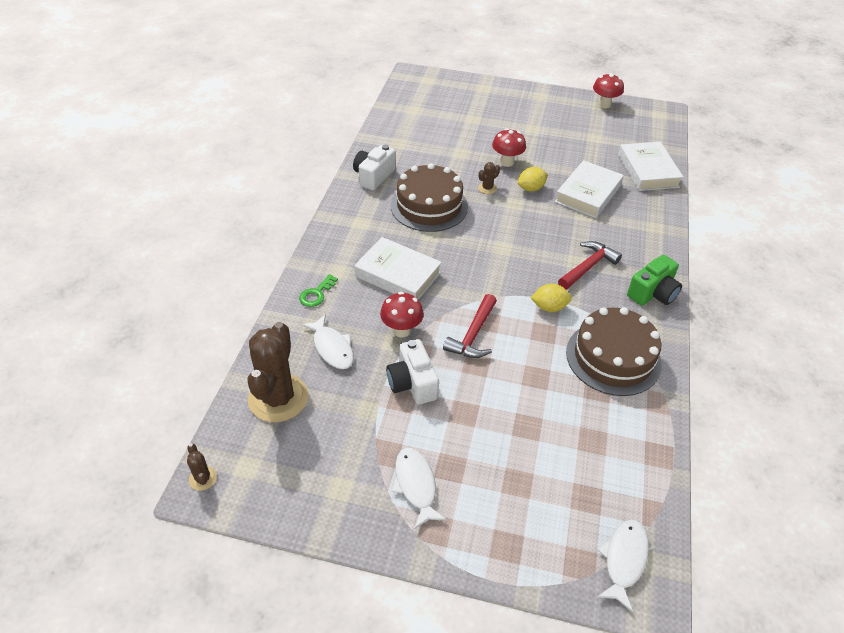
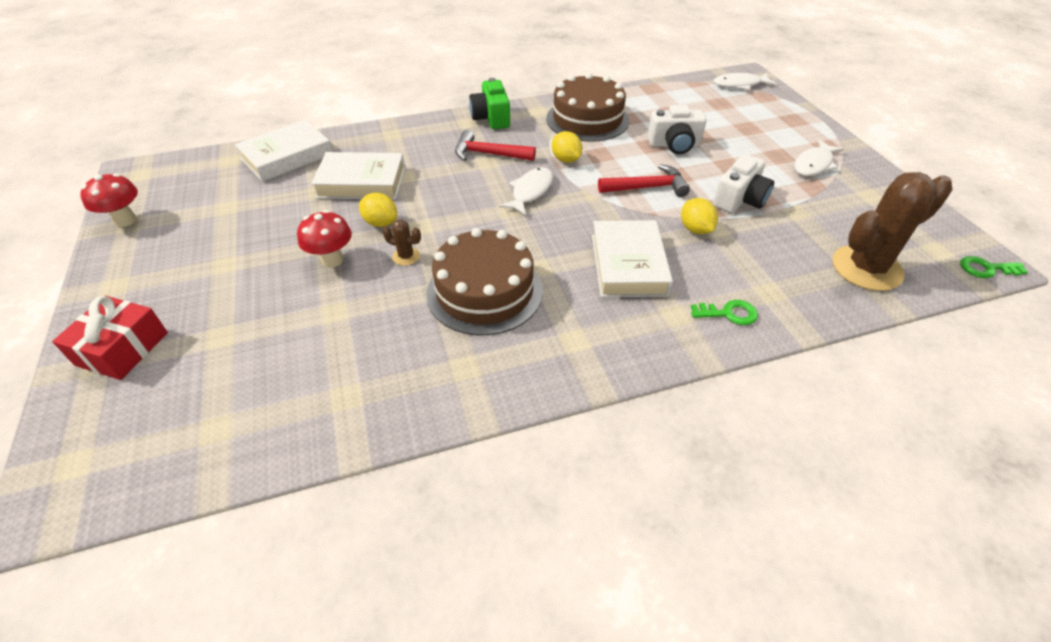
camera: 120 degrees left, 0 degrees up
brown cactus [187,443,217,491] -> green key [960,256,1028,278]
white fish [301,314,354,369] -> white fish moved to [499,167,553,215]
white camera [353,145,396,190] -> white camera moved to [648,105,707,154]
red mushroom [380,292,424,337] -> yellow lemon [681,198,718,234]
green camera [627,255,682,305] -> green camera turned 120 degrees counterclockwise [469,78,510,129]
none -> red gift [52,296,168,380]

